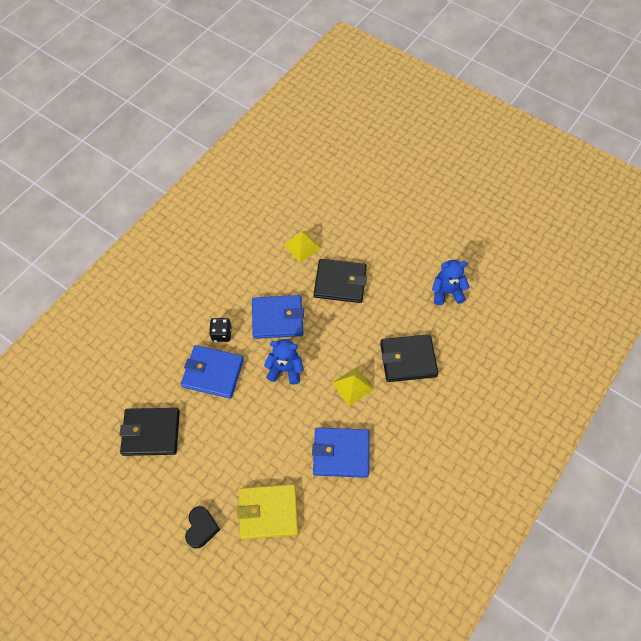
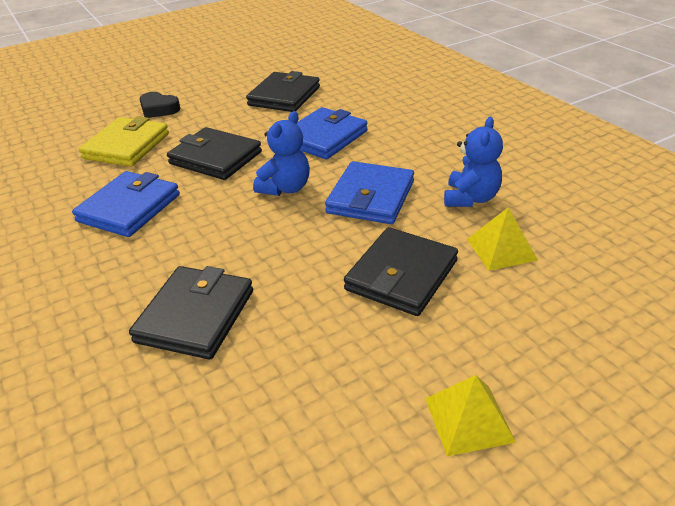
camera: 115 degrees right, 25 degrees down
black dice [209,318,232,342] -> none
yellow pyramid [332,367,373,406] -> yellow pyramid moved to [425,375,516,456]
blue teddy bear [432,260,470,305] -> blue teddy bear moved to [444,117,503,207]
none -> black wallet [167,127,262,180]

